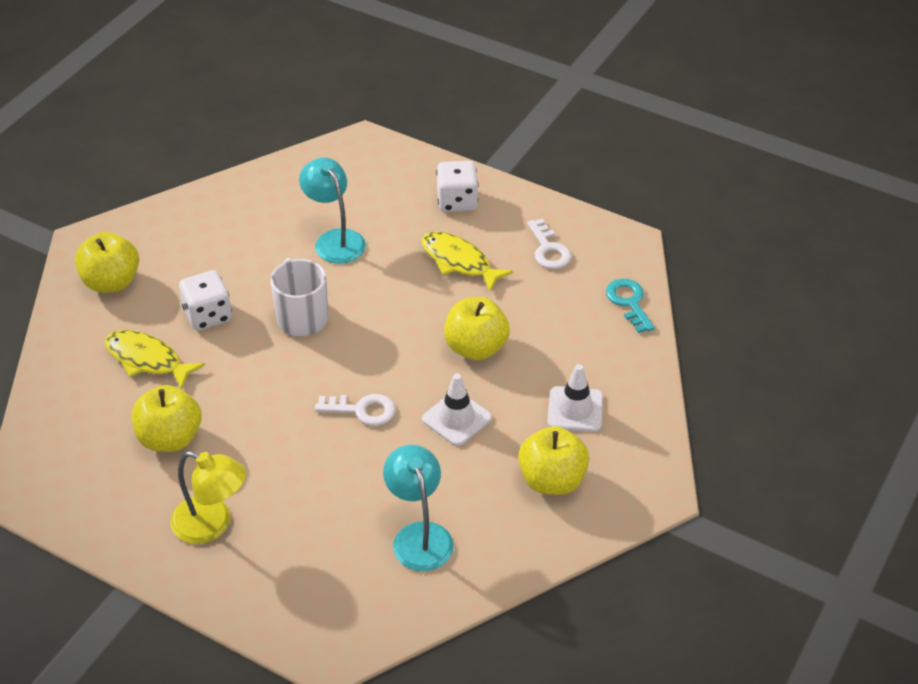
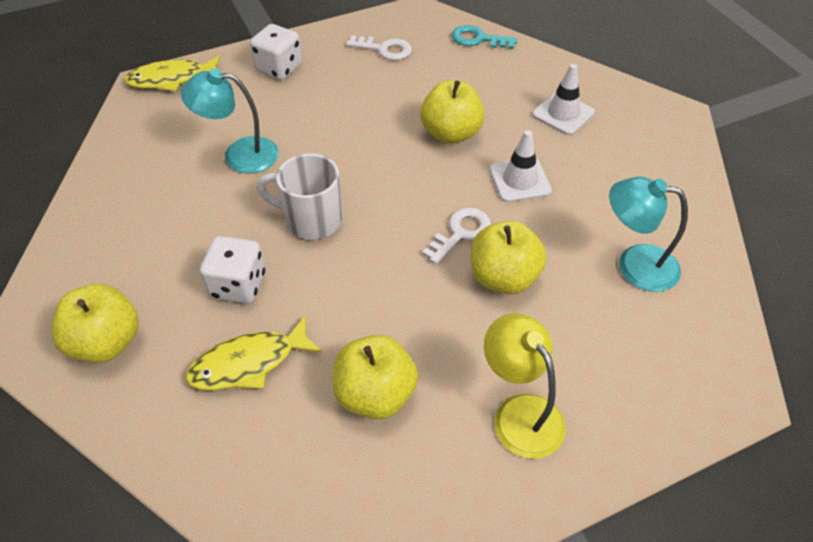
camera: 55 degrees left, 5 degrees up
yellow lamp [170,451,247,544] -> yellow lamp turned 90 degrees counterclockwise [484,313,566,459]
yellow fish [422,232,513,292] -> yellow fish moved to [124,55,220,92]
yellow apple [518,426,589,495] -> yellow apple moved to [471,221,547,294]

